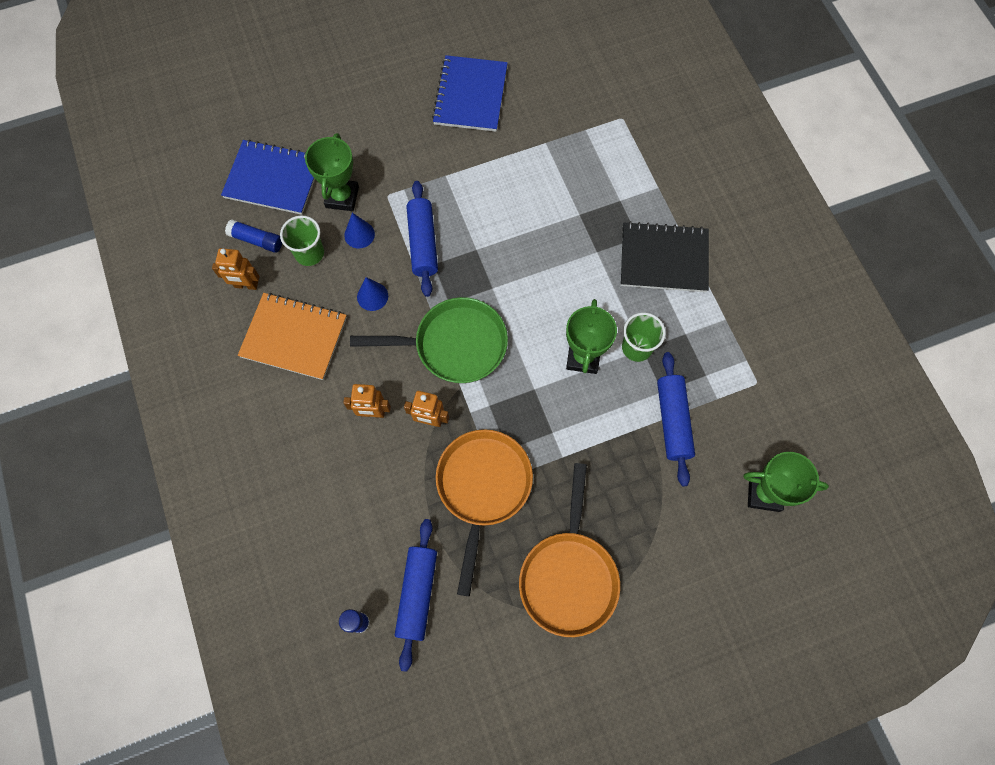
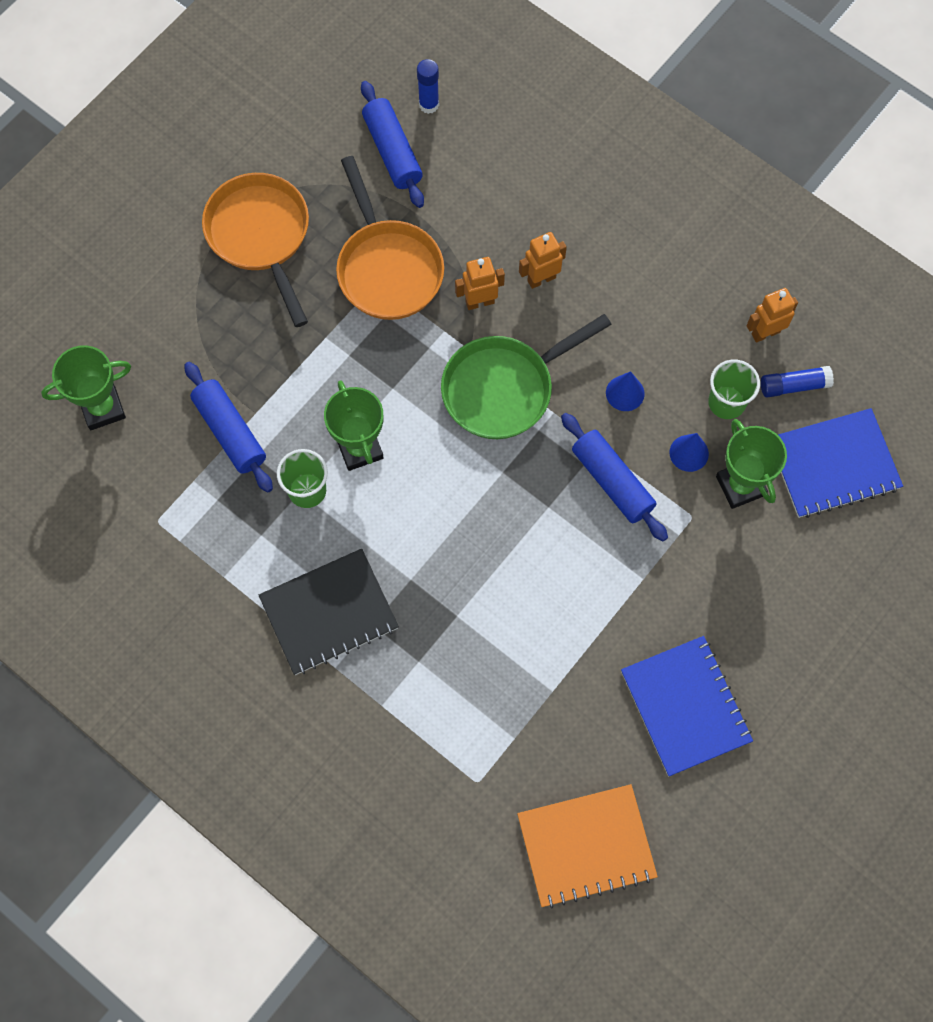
camera: 150 degrees right, 0 degrees up
orange notebook [238,293,347,380] -> orange notebook moved to [517,784,658,908]

